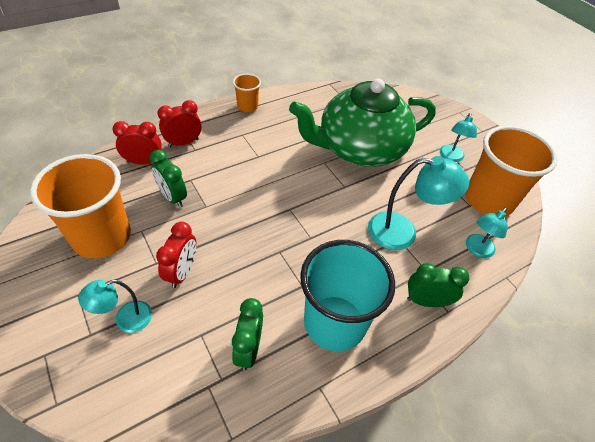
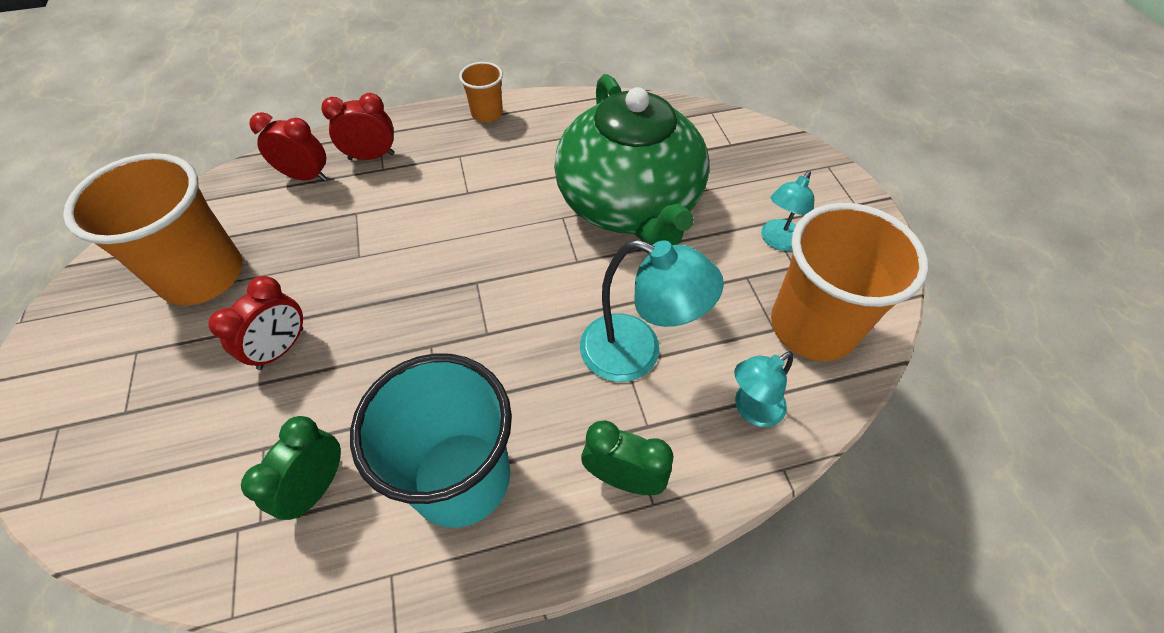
camera: 20 degrees right, 5 degrees up
turquoise lamp [78,280,152,333] -> none
green clock [149,150,187,208] -> none
green teapot [289,79,436,167] -> green teapot turned 105 degrees counterclockwise [554,74,710,245]

